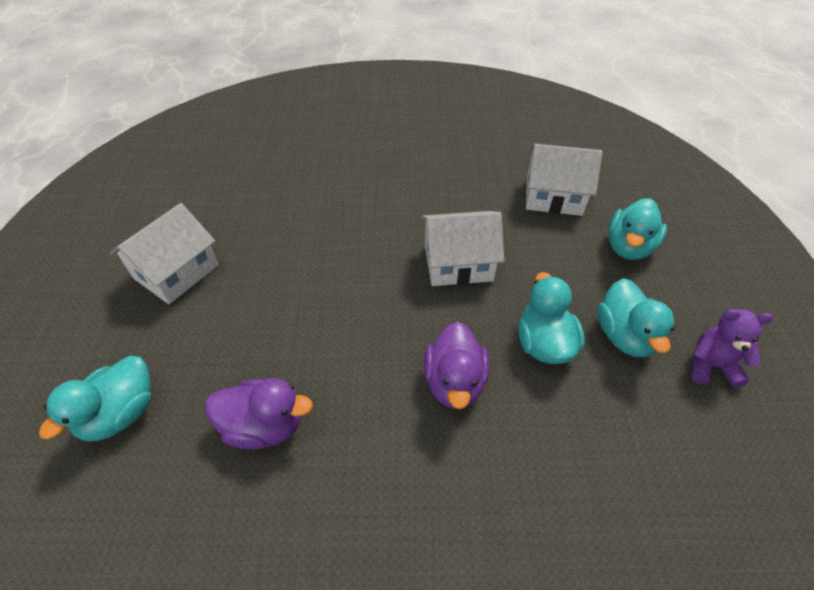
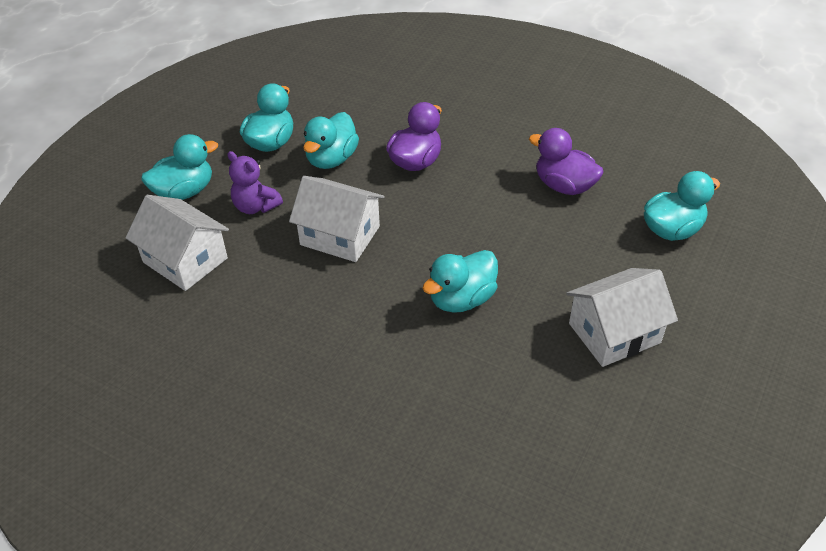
camera: 150 degrees left, 5 degrees down
purple teddy bear [691,309,773,388] -> purple teddy bear moved to [228,151,283,214]
none -> turquoise duck [422,250,498,313]

